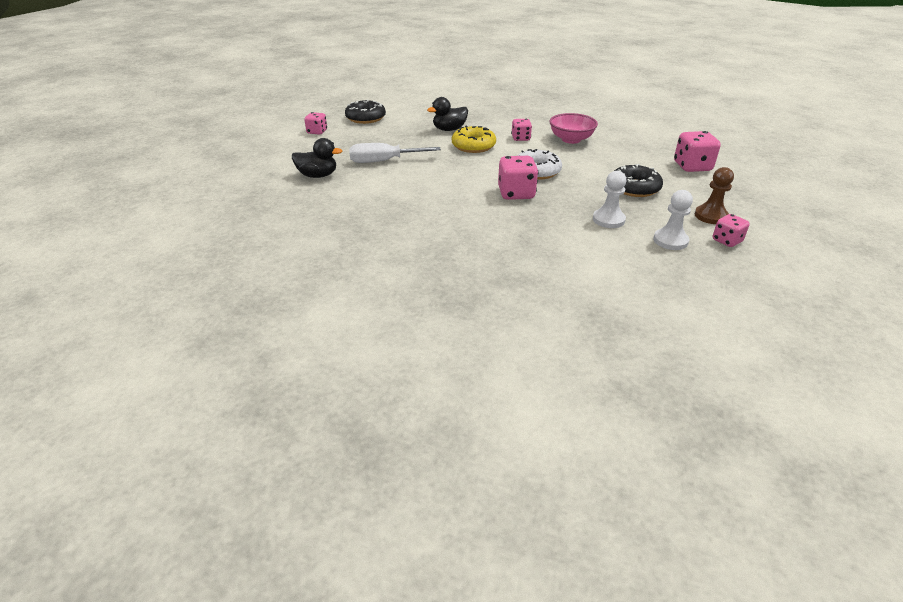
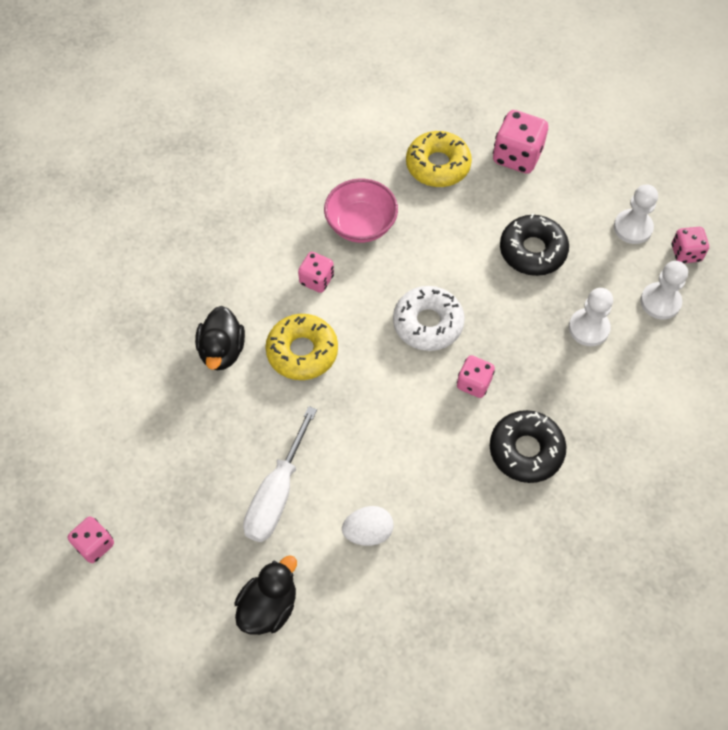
camera: 60 degrees left, 25 degrees up
black donut [345,100,386,124] -> black donut moved to [490,410,567,483]
pink dice [498,156,538,200] -> pink dice [457,355,495,398], size x0.61
brown pawn [695,167,734,224] -> white pawn [614,185,658,244]
none -> white egg [342,506,394,546]
none -> yellow donut [406,131,472,187]

